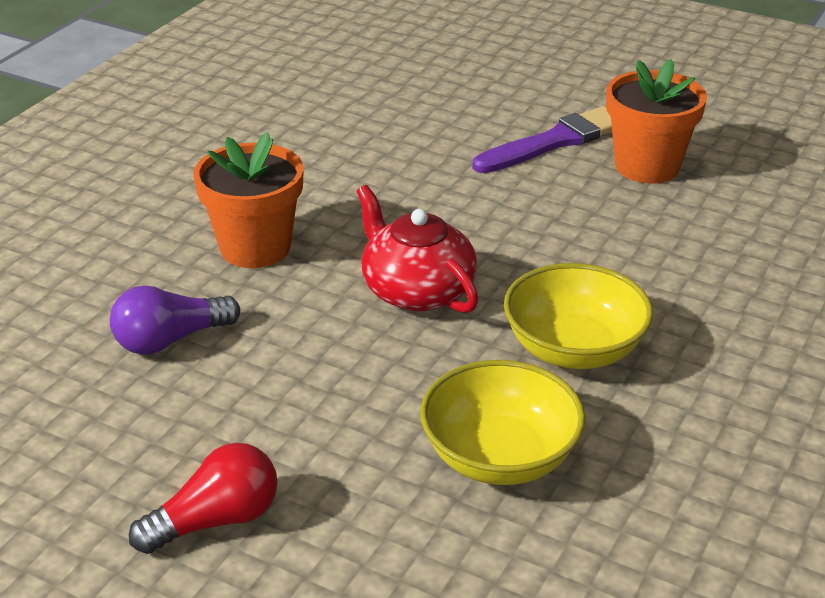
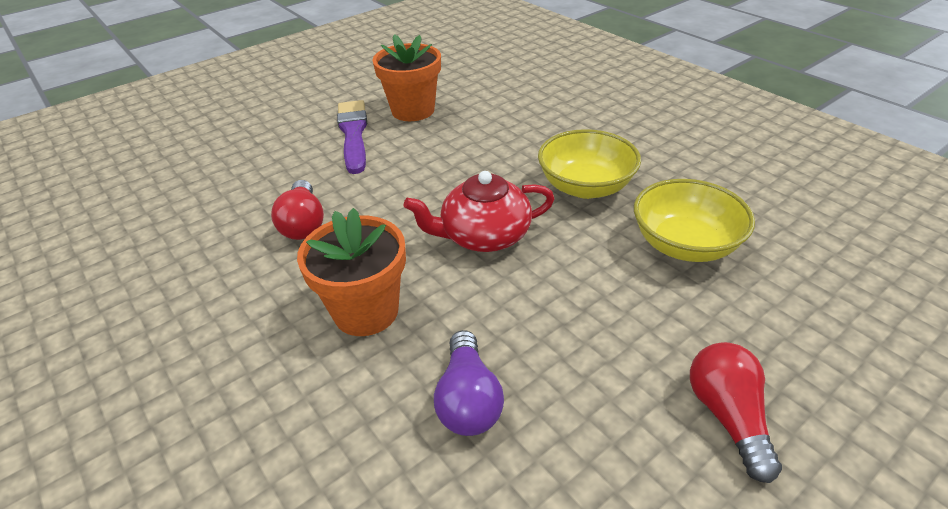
camera: 65 degrees left, 5 degrees up
none -> red light bulb [271,180,324,240]

